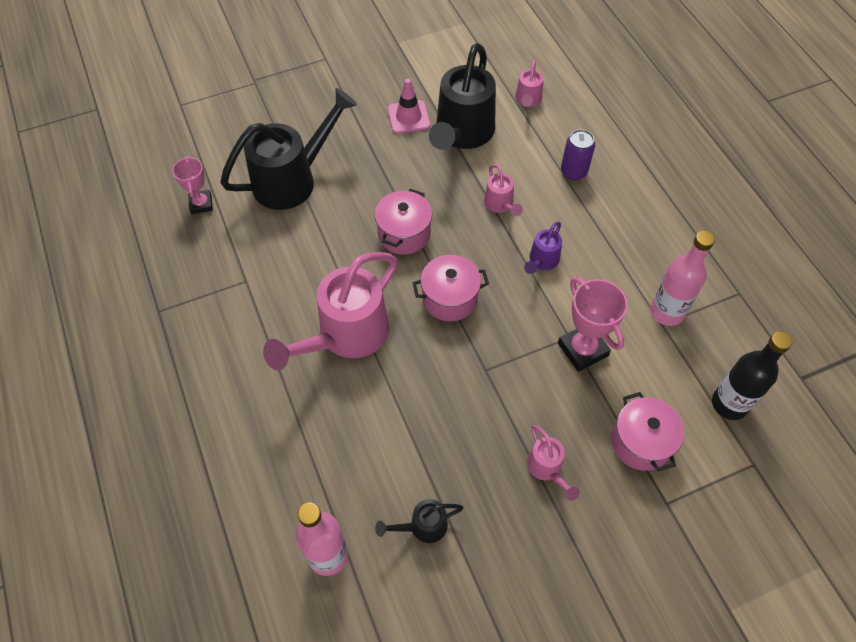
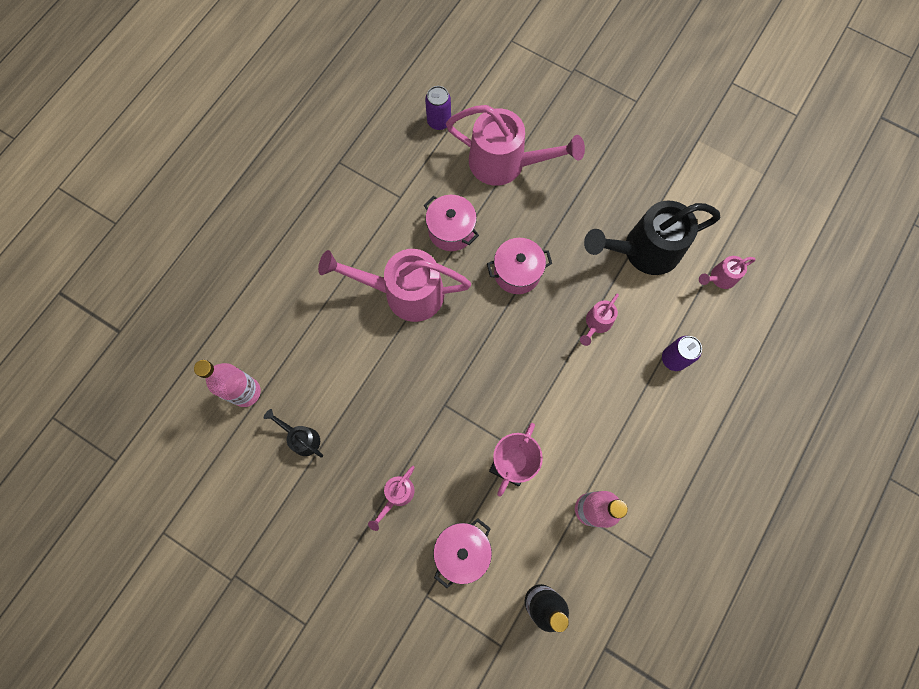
camera: 55 degrees right, 15 degrees up
pink trophy [172,156,213,214] -> purple can [425,86,451,130]
black watering can [220,88,357,210] -> pink watering can [446,105,585,186]
pink traffic cone [387,79,430,134] -> none
pink pot [413,255,489,322] -> pink pot moved to [424,195,479,251]
purple watering can [524,222,562,274] -> none

